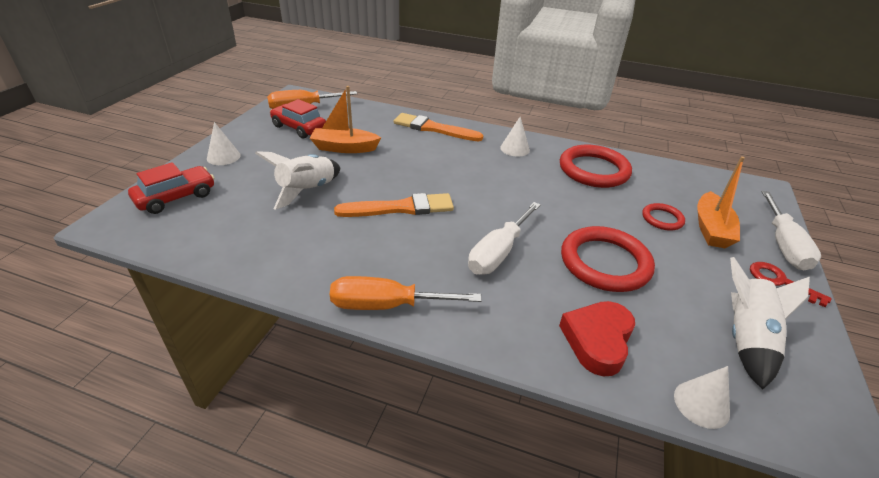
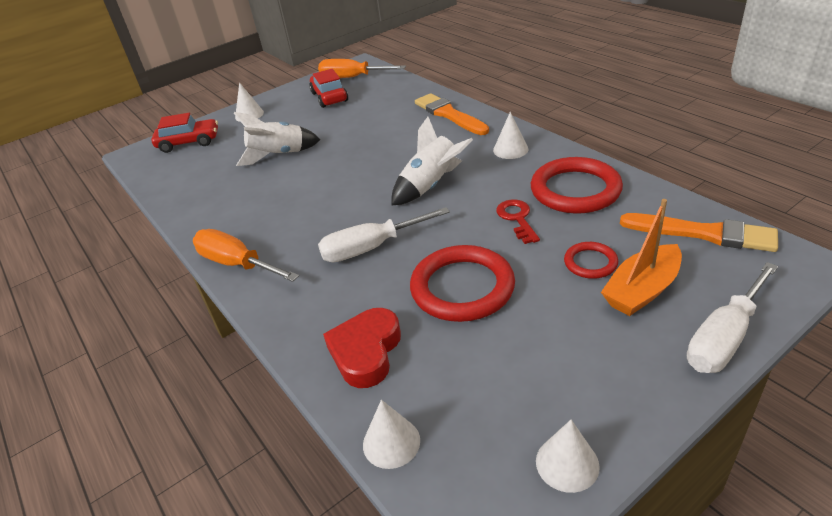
camera: 40 degrees right, 0 degrees up
orange boat [310,86,381,153] -> none
orange brush [334,193,454,217] -> orange brush moved to [620,213,778,252]
red heart [559,301,635,376] -> red heart turned 45 degrees counterclockwise [323,308,401,388]
white rocket [730,257,810,390] -> white rocket moved to [391,117,473,206]
red key [750,262,832,307] -> red key moved to [496,199,540,244]
none -> white cone [536,420,600,493]

